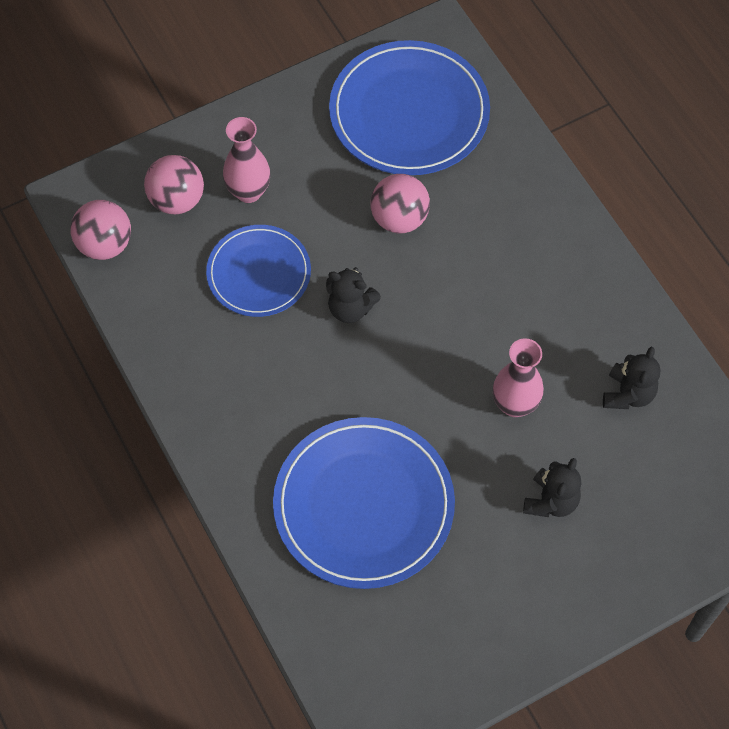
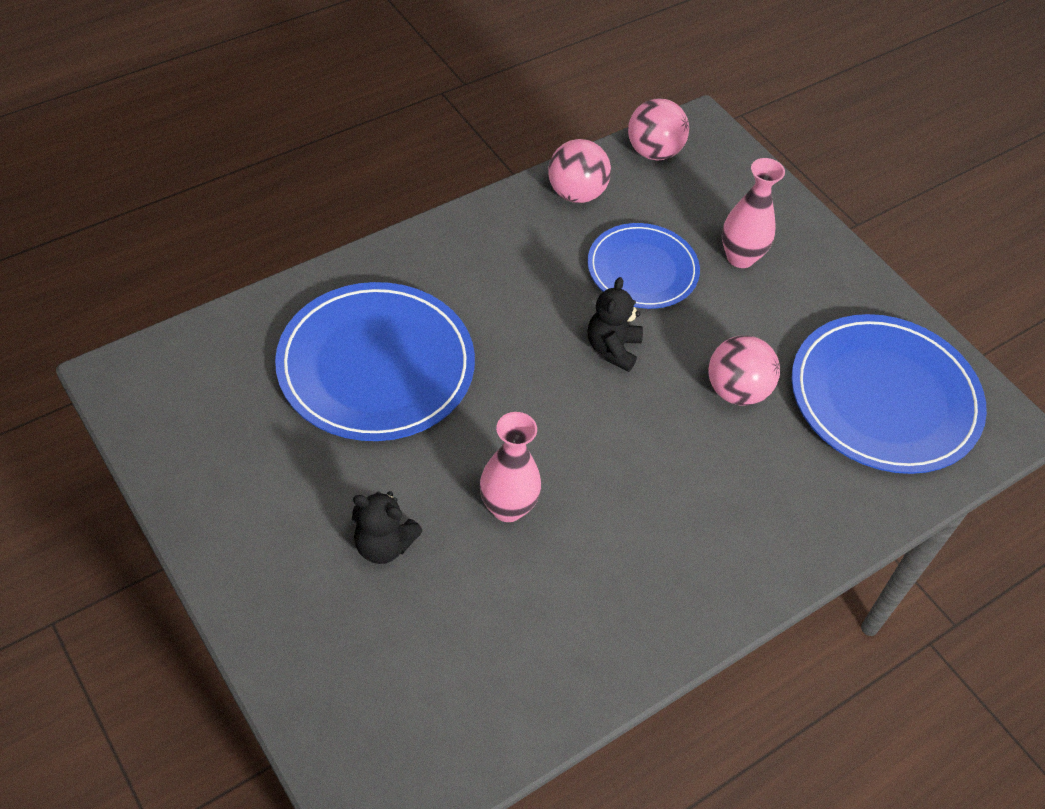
camera: 80 degrees right, 10 degrees down
pink ball [144,155,204,214] -> pink ball moved to [548,139,611,203]
black teddy bear [603,347,660,409] -> none

